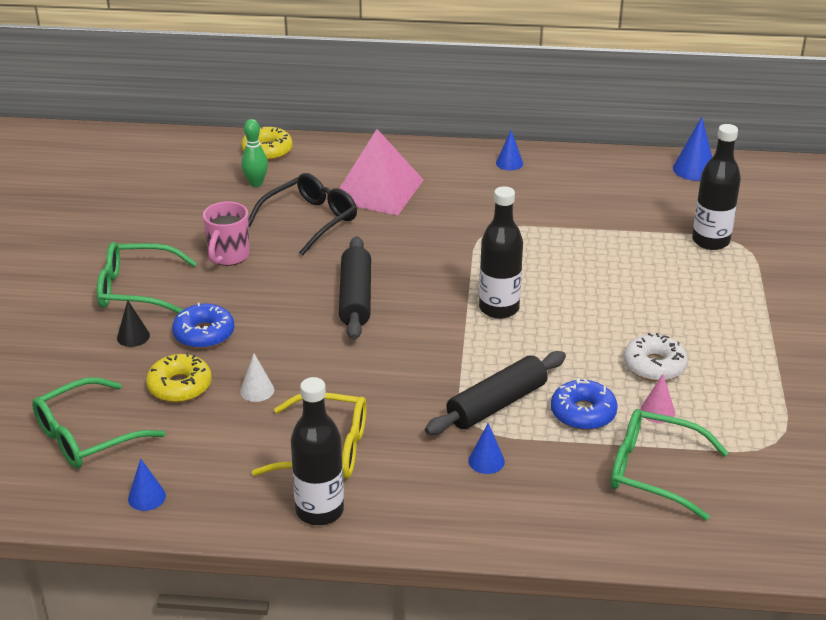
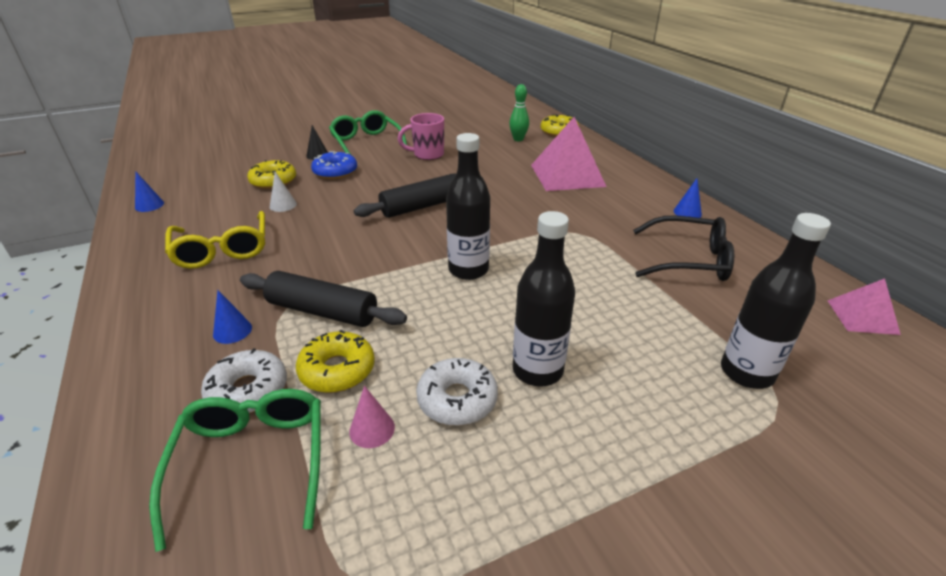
camera: 60 degrees right, 0 degrees up
green glasses [32,377,166,468] -> none
black glasses [248,173,357,256] -> black glasses moved to [633,216,734,281]
black bottle [291,377,344,525] -> black bottle moved to [513,211,575,387]
blue donut [551,378,618,430] -> yellow donut [296,330,375,393]
blue cone [673,117,712,181] -> pink pyramid [827,278,901,335]
none -> white donut [201,348,287,413]

